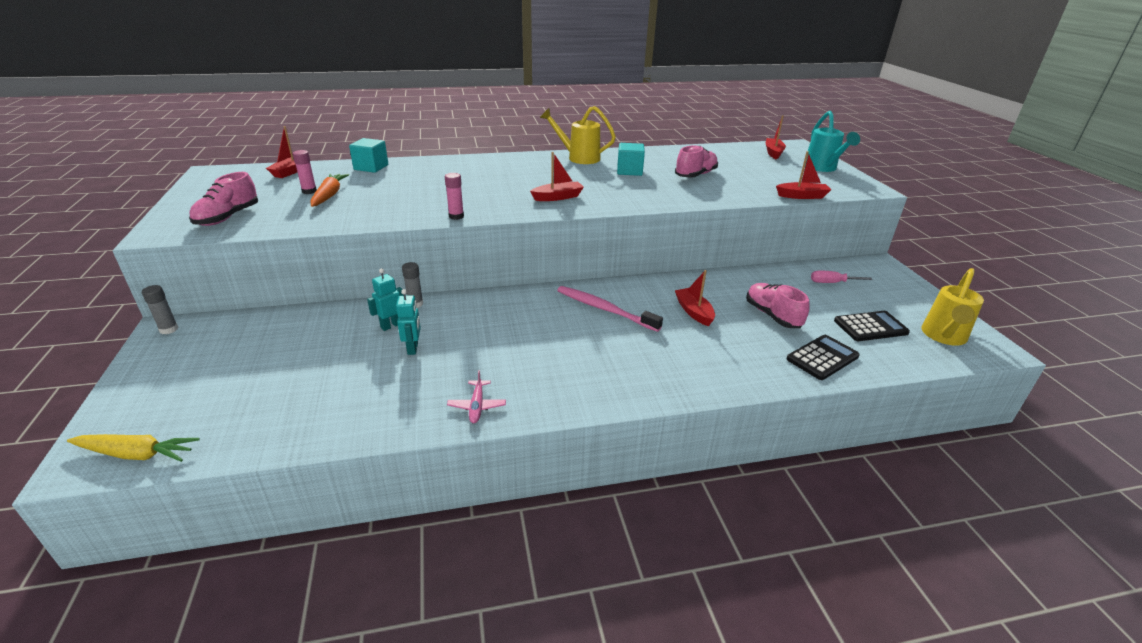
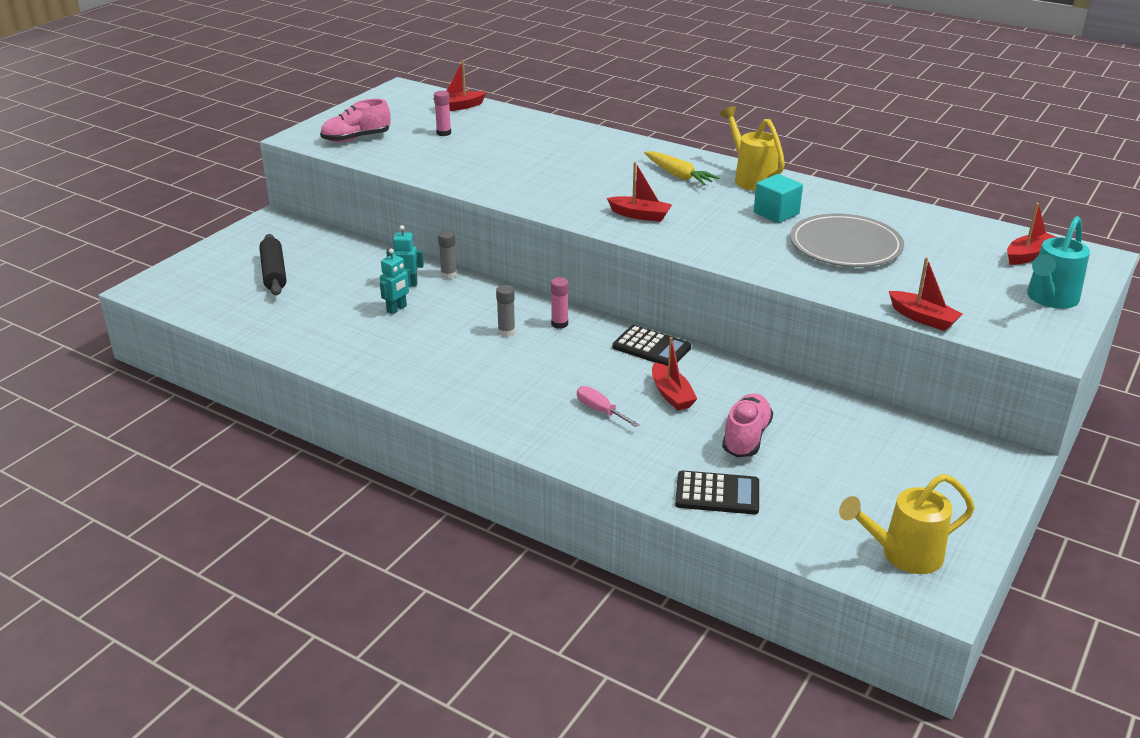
camera: 45 degrees right, 0 degrees up
yellow carrot [67,434,200,462] -> yellow carrot moved to [644,151,720,185]
grey glue stick [142,285,179,334] -> grey glue stick moved to [496,285,515,337]
orange carrot [311,174,349,207] -> none
turquoise cube [349,138,388,173] -> none
pink glue stick [445,173,464,220] -> pink glue stick moved to [551,277,569,329]
pink plane [447,370,506,423] -> none
pink toothbrush [557,286,663,332] -> none
pink shoe [675,145,718,178] -> grey plate [790,214,904,267]
red boat [675,270,715,326] -> red boat turned 135 degrees clockwise [652,337,697,410]
pink screwdriver [811,271,873,283] -> pink screwdriver moved to [577,386,640,427]
black calculator [834,311,910,341] -> black calculator moved to [612,325,691,366]
none -> black rolling pin [259,234,286,295]

